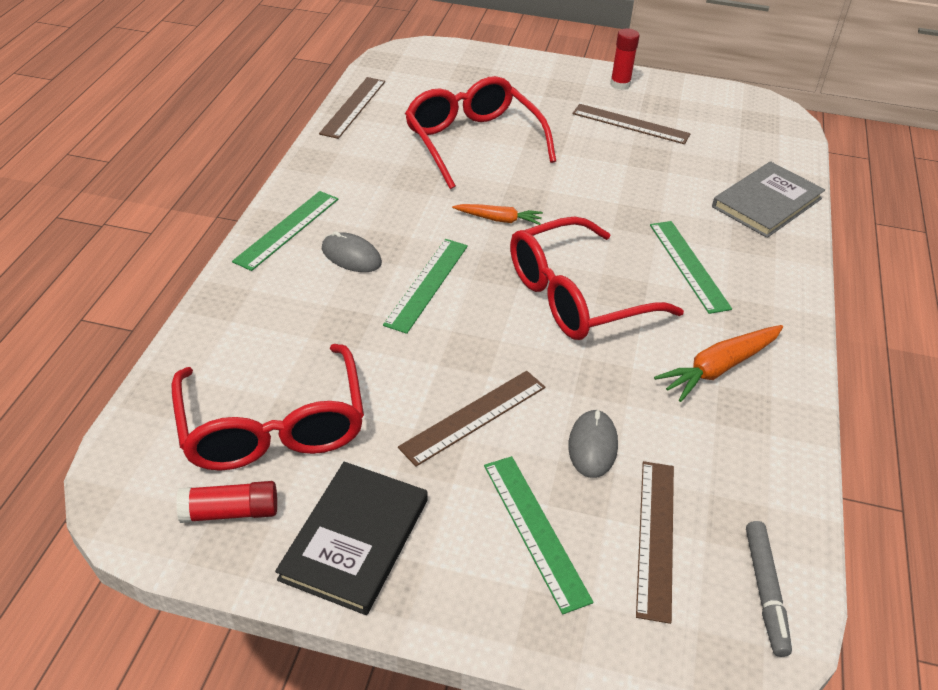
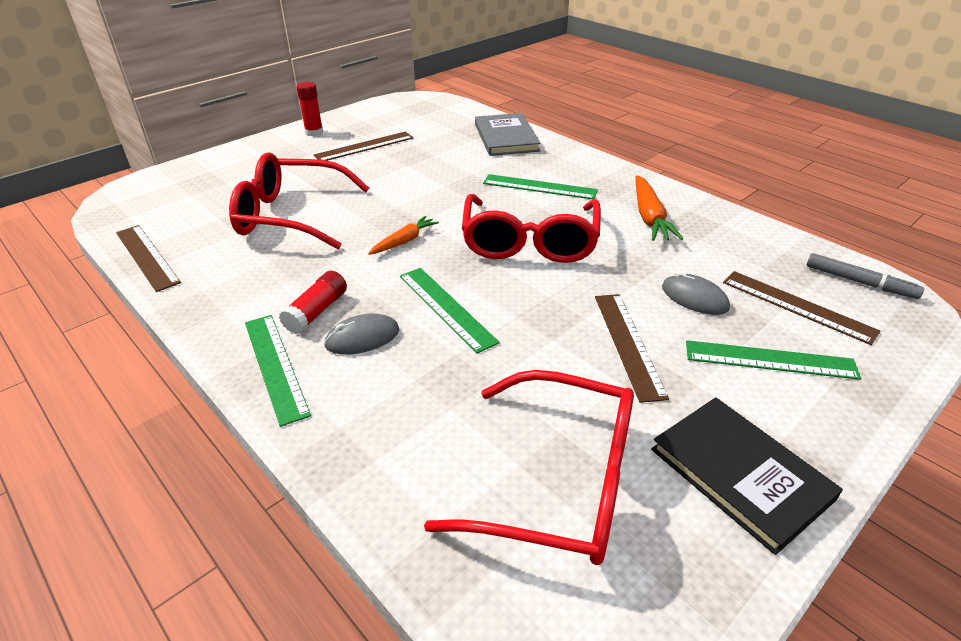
camera: 55 degrees left, 5 degrees down
red glue stick [176,481,277,523] -> red glue stick moved to [279,271,347,334]

